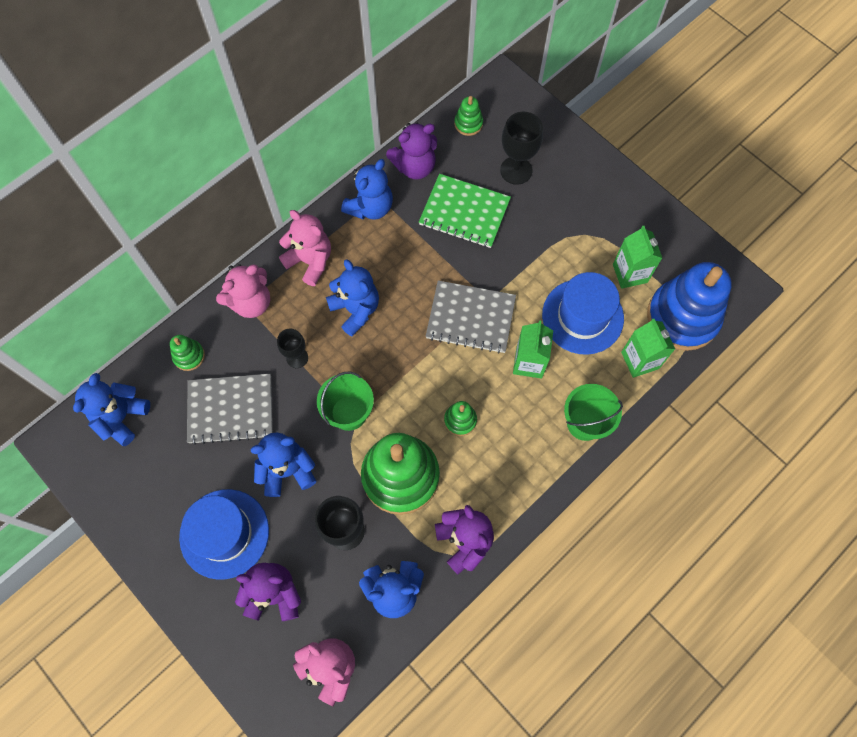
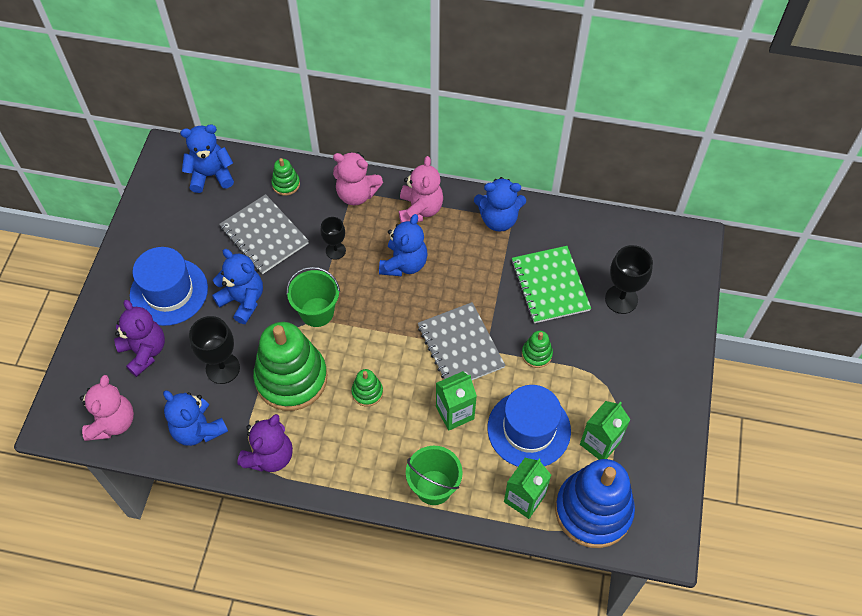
camera: 55 degrees right, 10 degrees down
purple teddy bear [386,123,437,179] -> none
green stacking toy [454,96,483,136] -> green stacking toy moved to [522,331,553,368]

